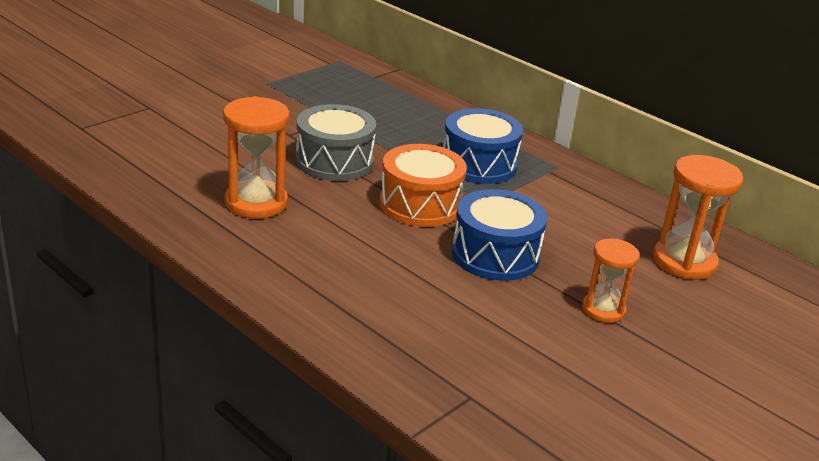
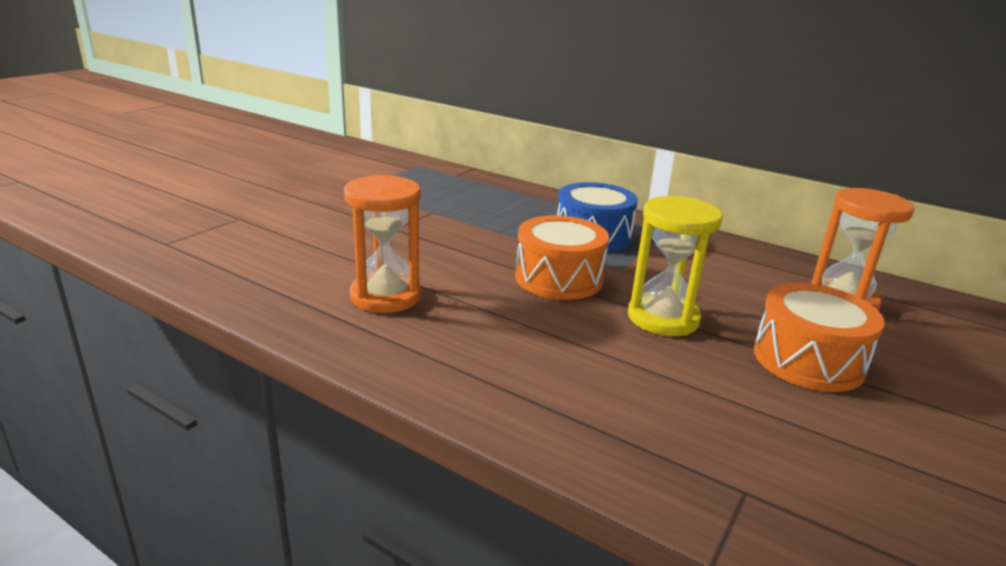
camera: 10 degrees left, 5 degrees down
grey drum [296,104,376,181] -> none
blue drum [452,189,547,281] -> yellow hourglass [628,196,723,336]
orange hourglass [582,239,640,323] -> orange drum [754,283,885,392]

